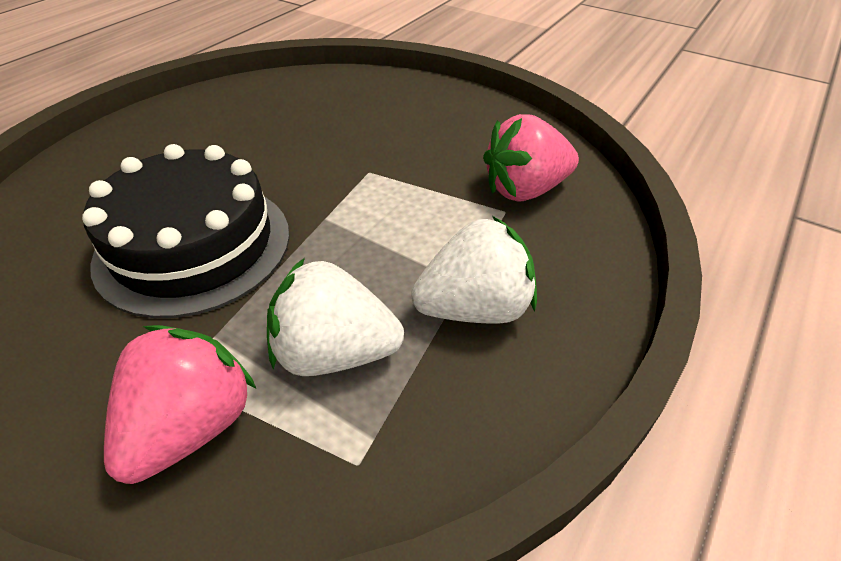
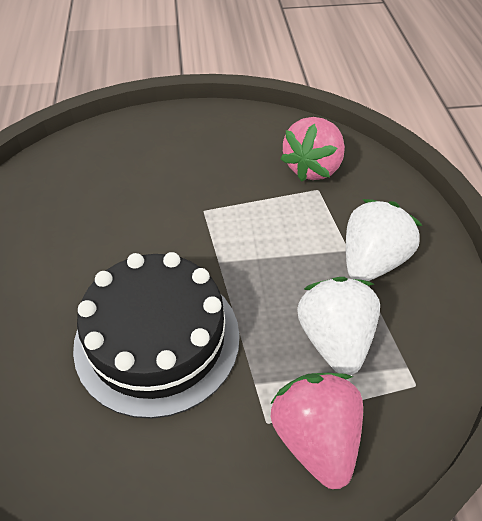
camera: 40 degrees left, 5 degrees up
white strawberry [267,258,404,376] -> white strawberry turned 120 degrees clockwise [297,277,380,375]

